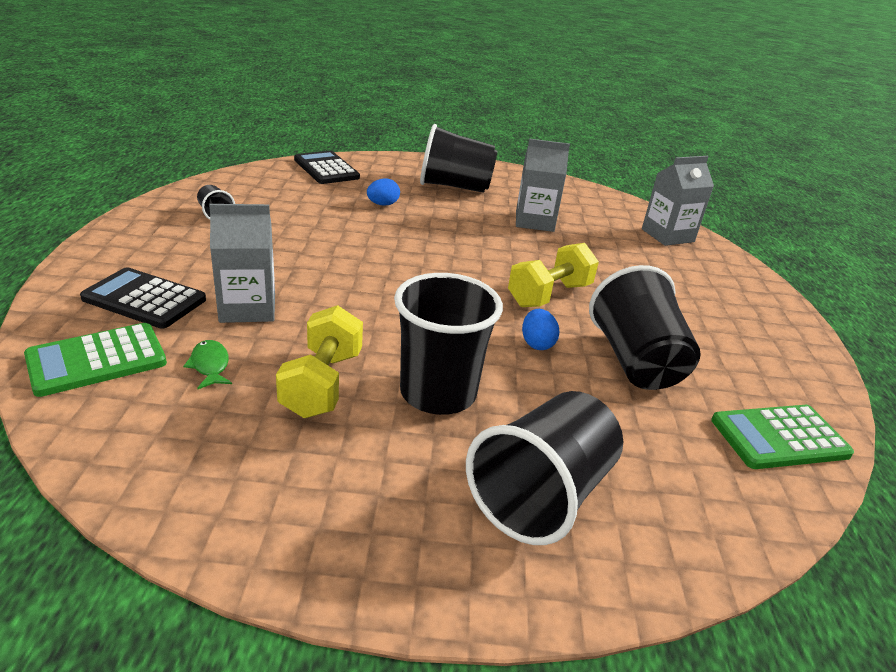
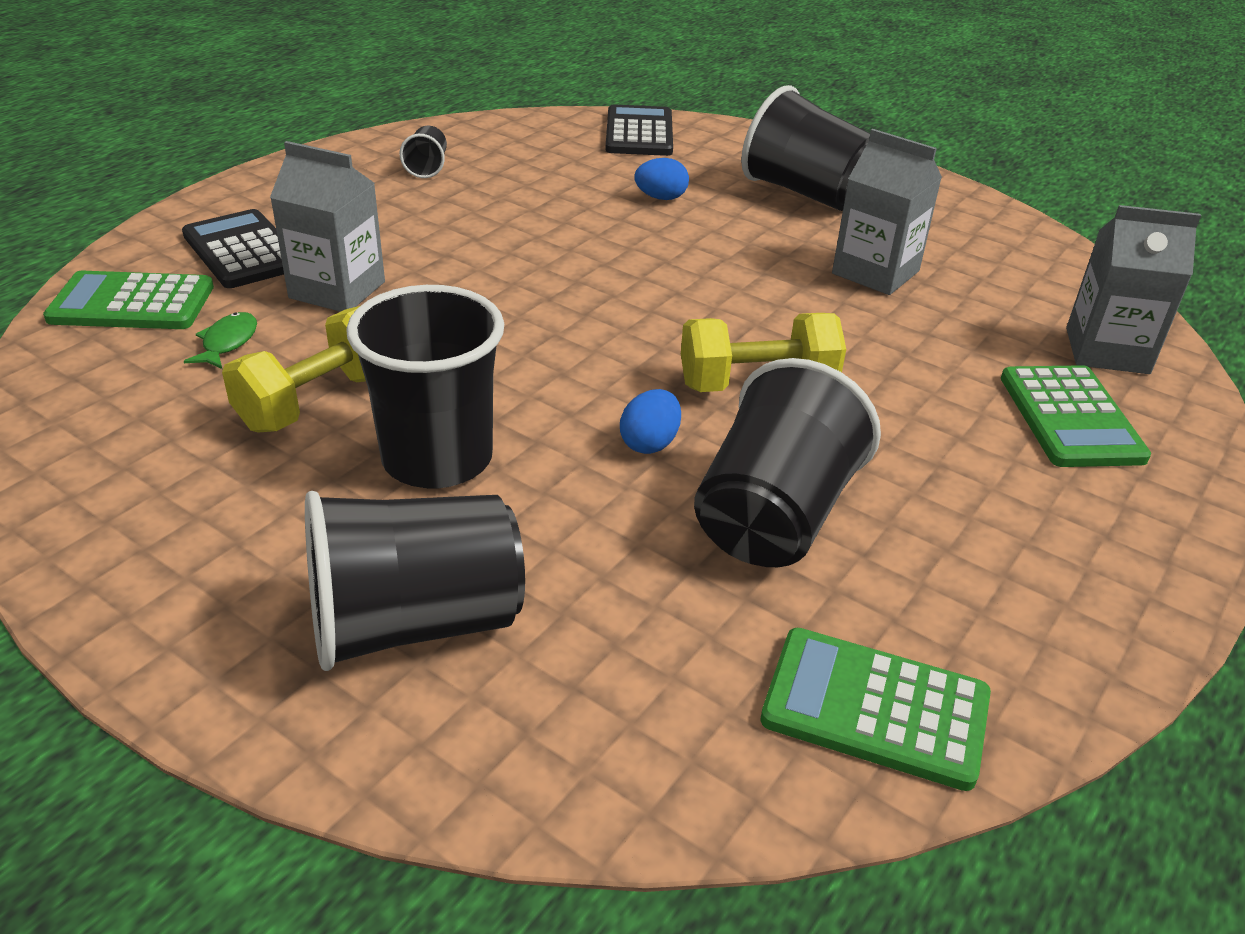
camera: 35 degrees right, 5 degrees up
none -> green calculator [1001,365,1151,467]

